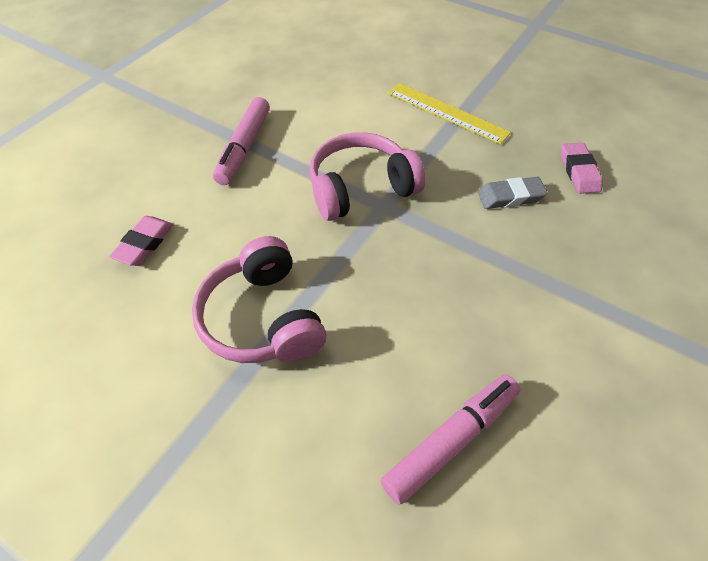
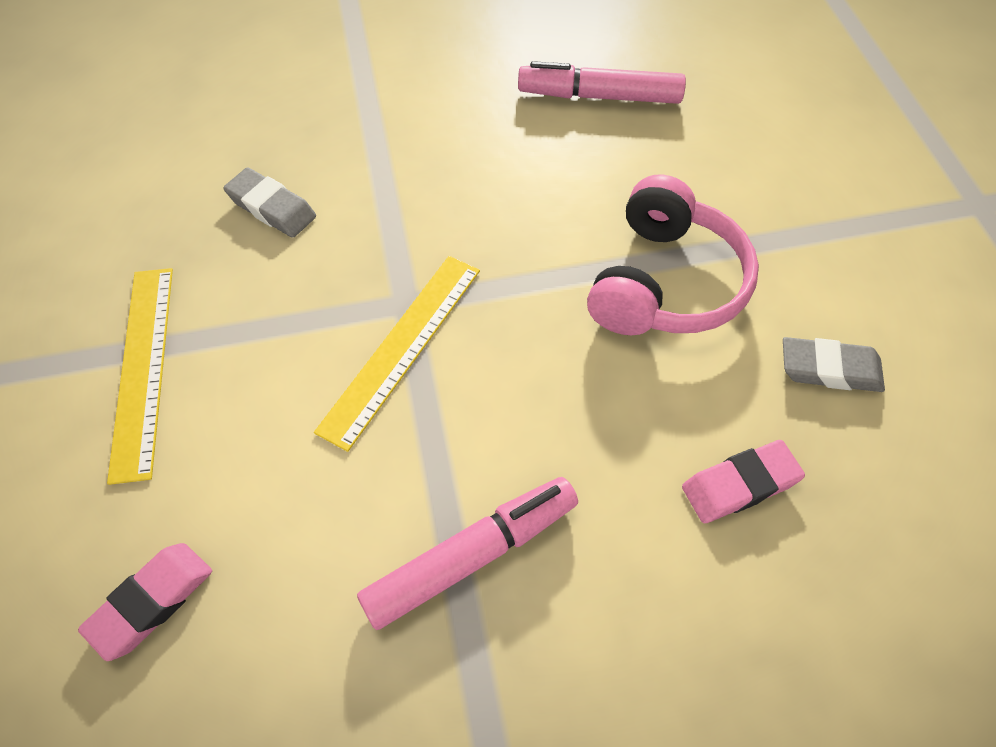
camera: 135 degrees left, 5 degrees up
pink headphones [310,132,426,221] -> yellow ruler [314,256,480,452]
pink eraser [561,143,603,194] -> pink eraser moved to [78,543,212,661]
none -> grey eraser [783,337,885,392]

